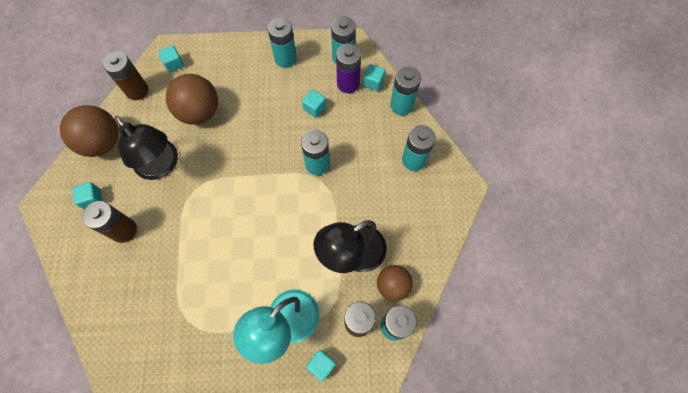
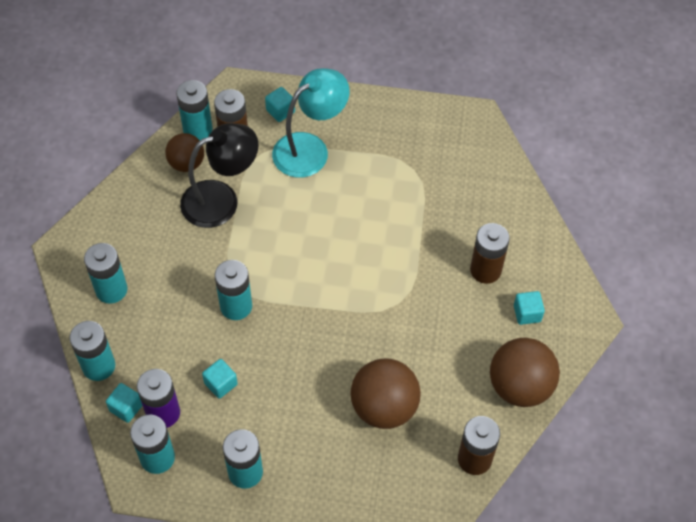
camera: 170 degrees left, 10 degrees down
black lamp [114,116,178,180] -> none
turquoise cube [158,45,184,73] -> none

